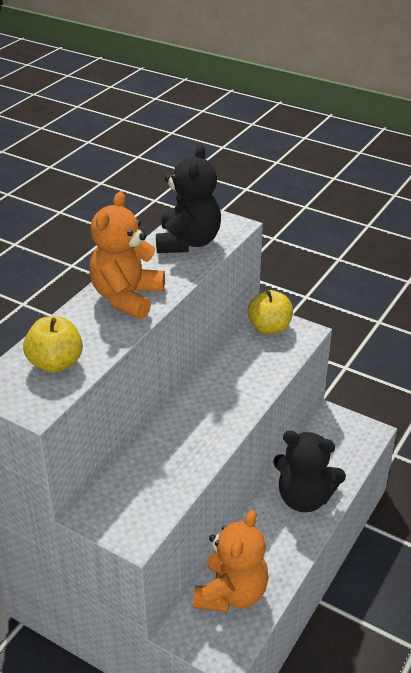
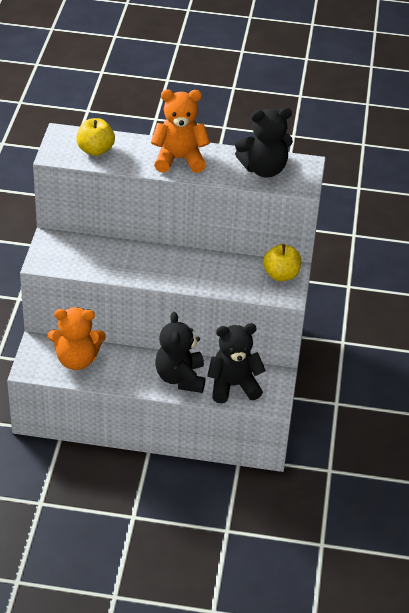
camera: 65 degrees right, 5 degrees up
none -> black teddy bear [207,324,266,403]

